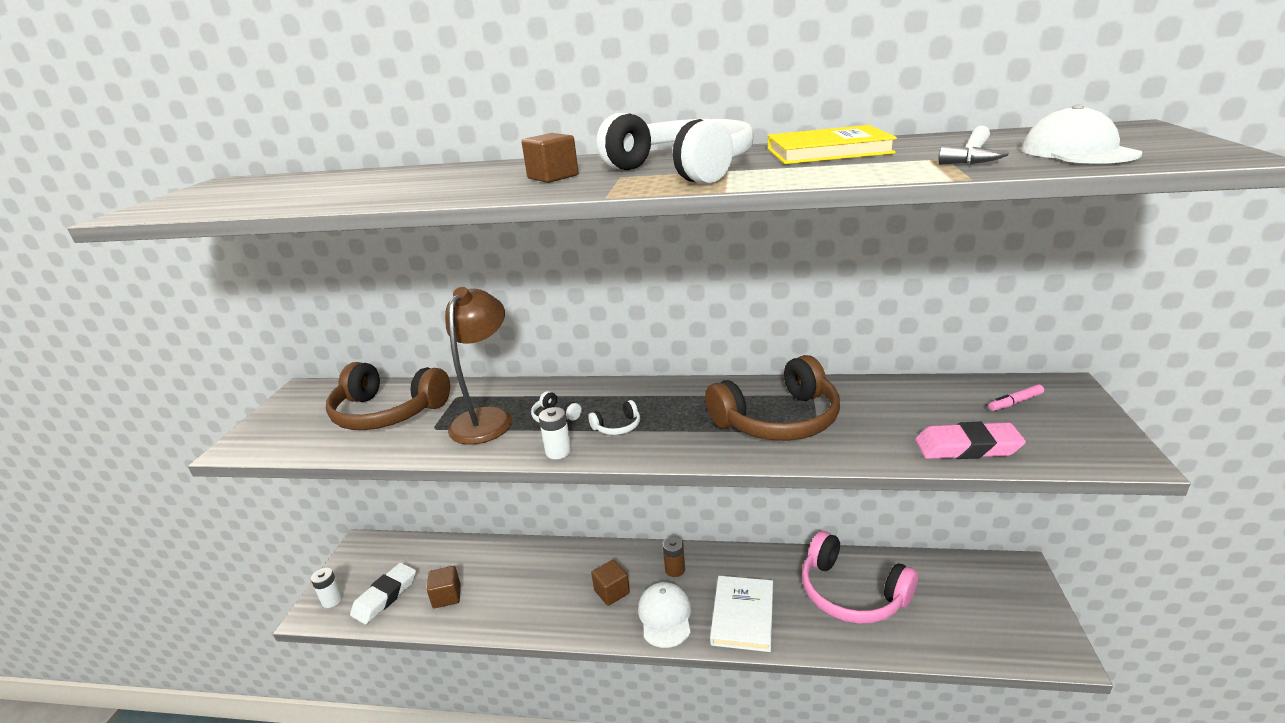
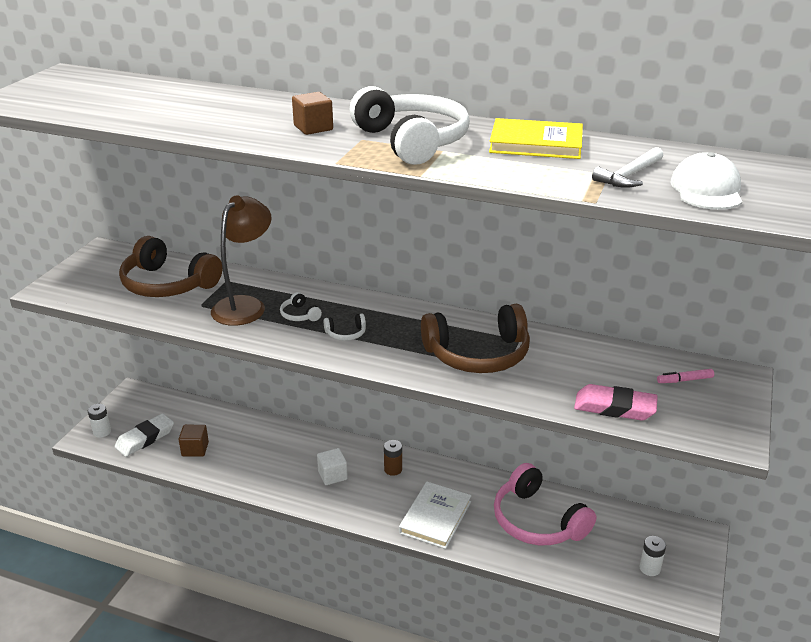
camera: 10 degrees right, 5 degrees up
white battery [539,407,571,459] -> white battery moved to [640,536,666,576]
brown cube [591,560,630,606] -> white cube [317,448,348,485]
white cap [638,582,691,648] -> none

